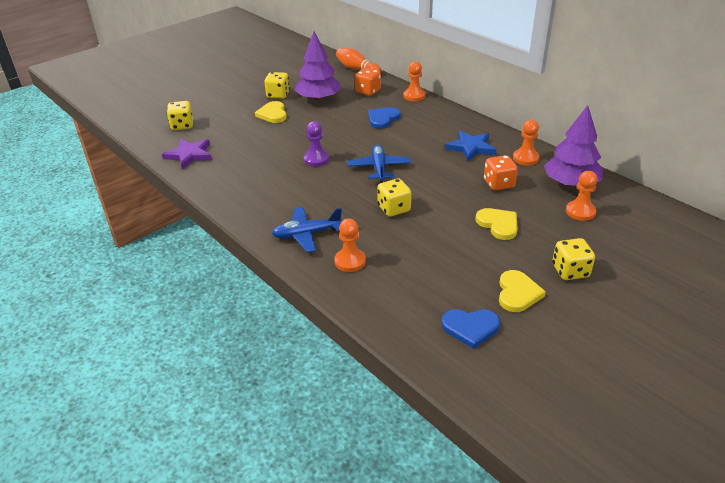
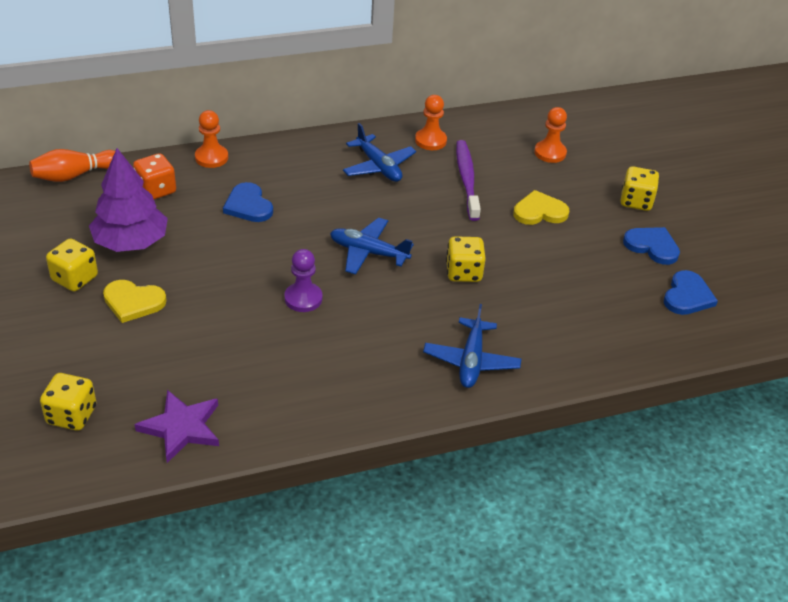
camera: 70 degrees left, 5 degrees up
orange pawn [334,218,366,272] -> none
blue star [445,130,496,161] -> blue plane [343,123,416,182]
orange dice [484,155,518,190] -> purple toothbrush [456,140,481,221]
yellow heart [499,270,546,312] -> blue heart [623,227,680,265]
purple tree [544,105,603,187] -> none

